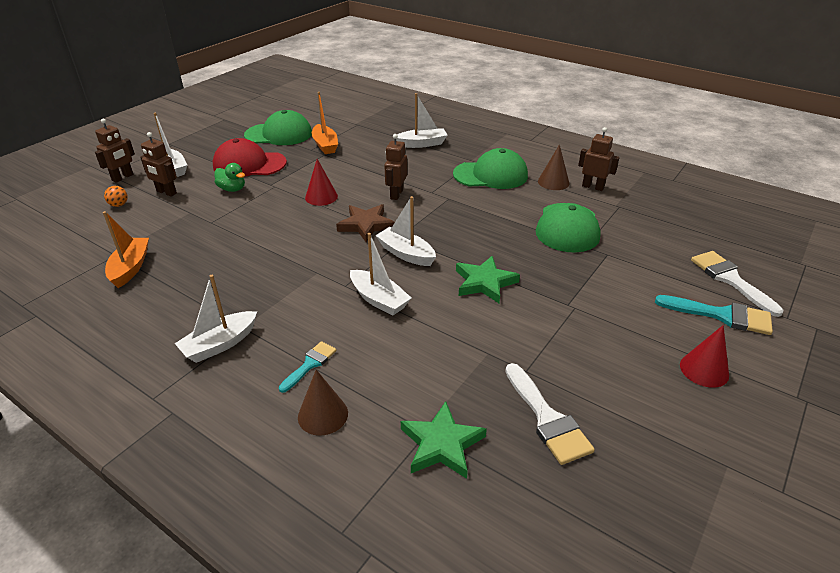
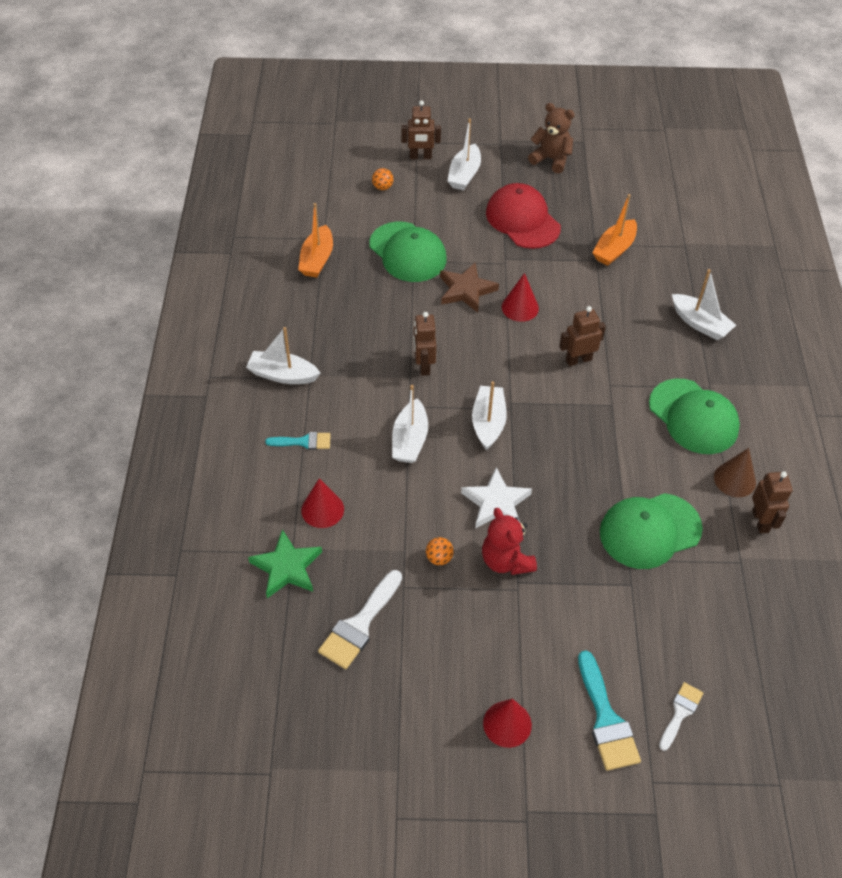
camera: 55 degrees right, 15 degrees up
orange boat [103,211,149,288] -> orange boat turned 135 degrees clockwise [298,203,333,278]
brown robot [140,132,177,197] -> brown robot moved to [414,312,436,376]
green duck [214,163,245,192] -> none
green cap [244,110,312,145] -> green cap moved to [369,222,447,282]
brown cone [298,370,348,436] -> none
brown star [336,204,395,242] -> brown star moved to [440,263,499,313]
green star [456,256,520,303] -> white star [461,467,532,529]
white brush [691,251,783,317] -> white brush [659,682,703,751], size x0.61
none -> red cone [301,478,344,528]
none -> orange ball [426,537,454,565]
none -> red teddy bear [482,508,537,575]
none -> brown teddy bear [528,103,575,173]

